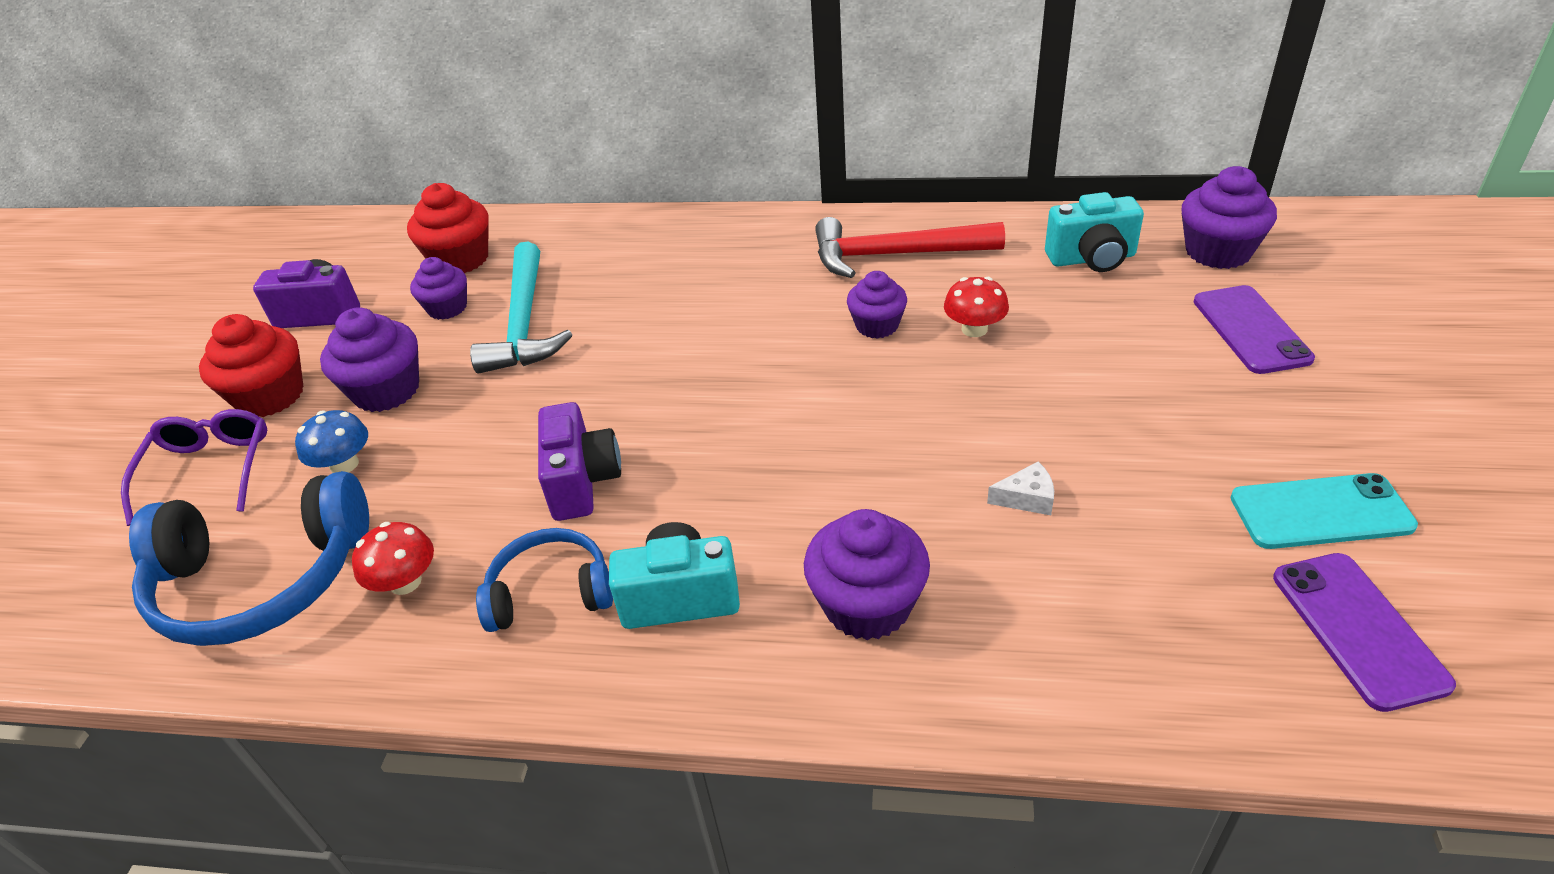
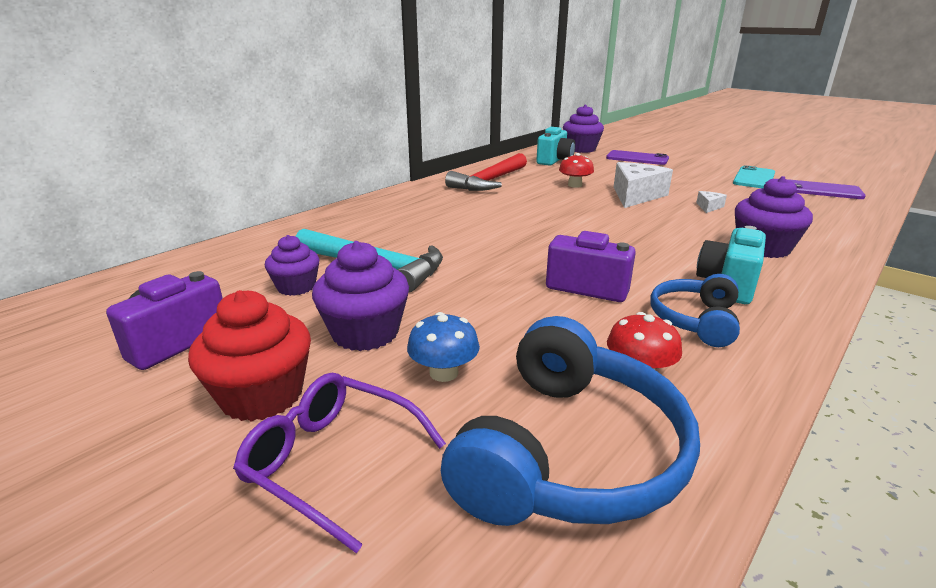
camera: 60 degrees left, 15 degrees down
red cupcake [407,183,489,273] -> none
purple cupcake [847,271,907,339] -> none
none -> white cheese [614,162,673,208]

